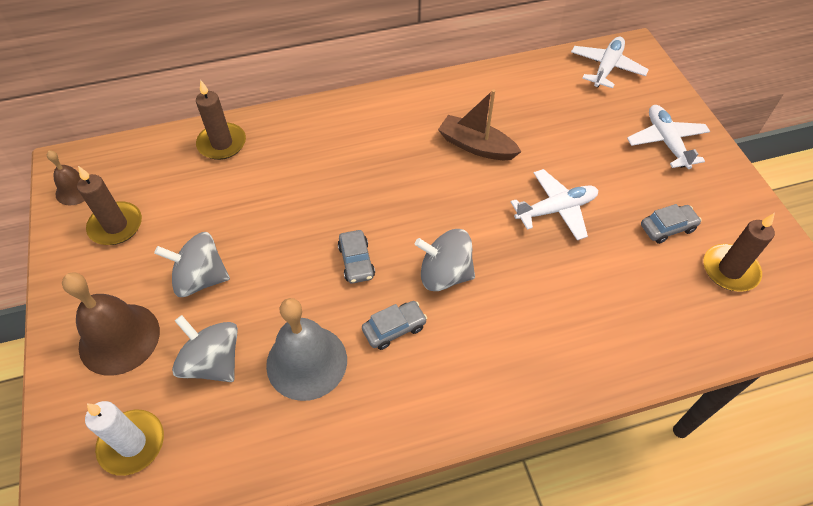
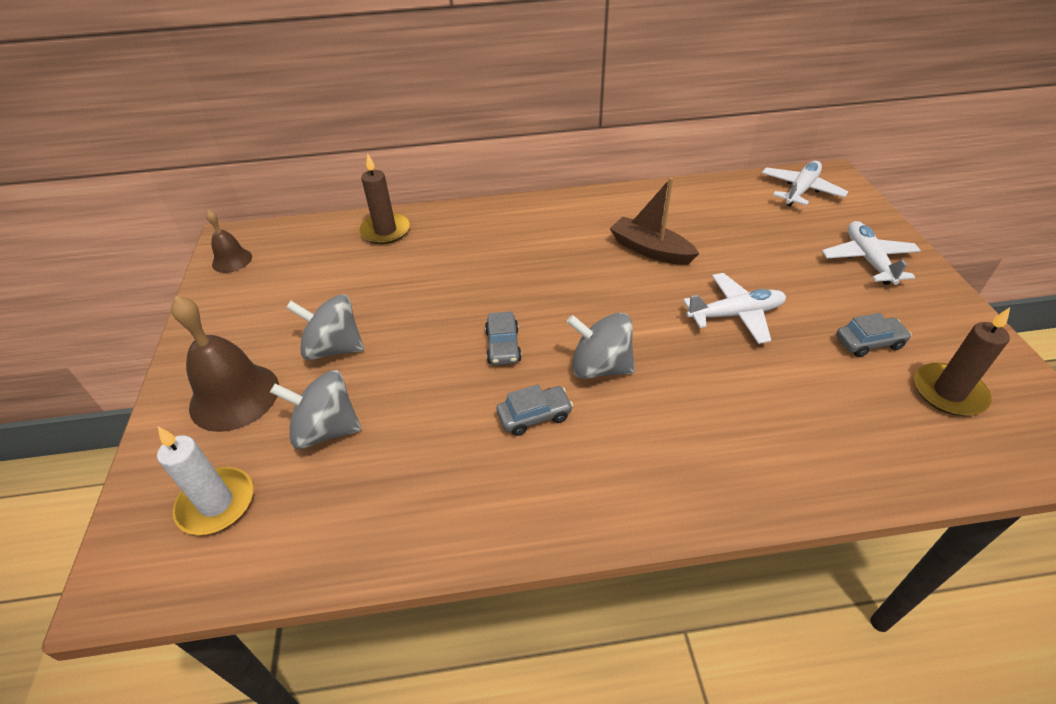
camera: 10 degrees right, 10 degrees down
brown candle [77,166,142,245] -> none
grey spinning top [172,315,238,382] -> grey spinning top turned 45 degrees counterclockwise [270,370,361,449]
grey bell [266,298,347,401] -> none

